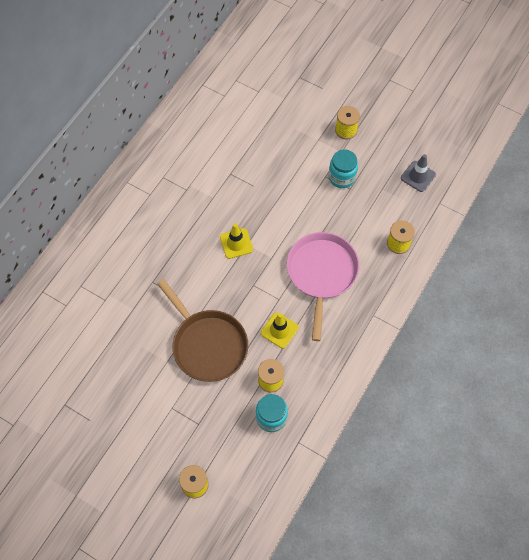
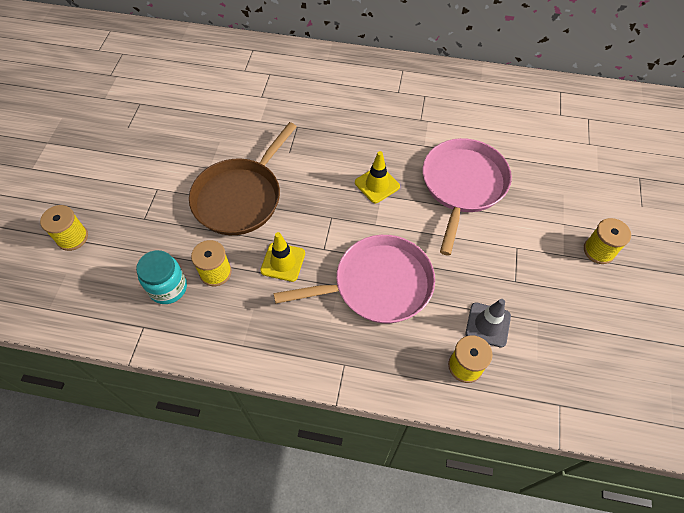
camera: 70 degrees right, 5 degrees down
turquoise jar [329,149,358,188] -> none
grey traffic cone [401,154,436,192] -> grey traffic cone moved to [466,299,511,348]
none -> pink pan [423,138,512,256]

